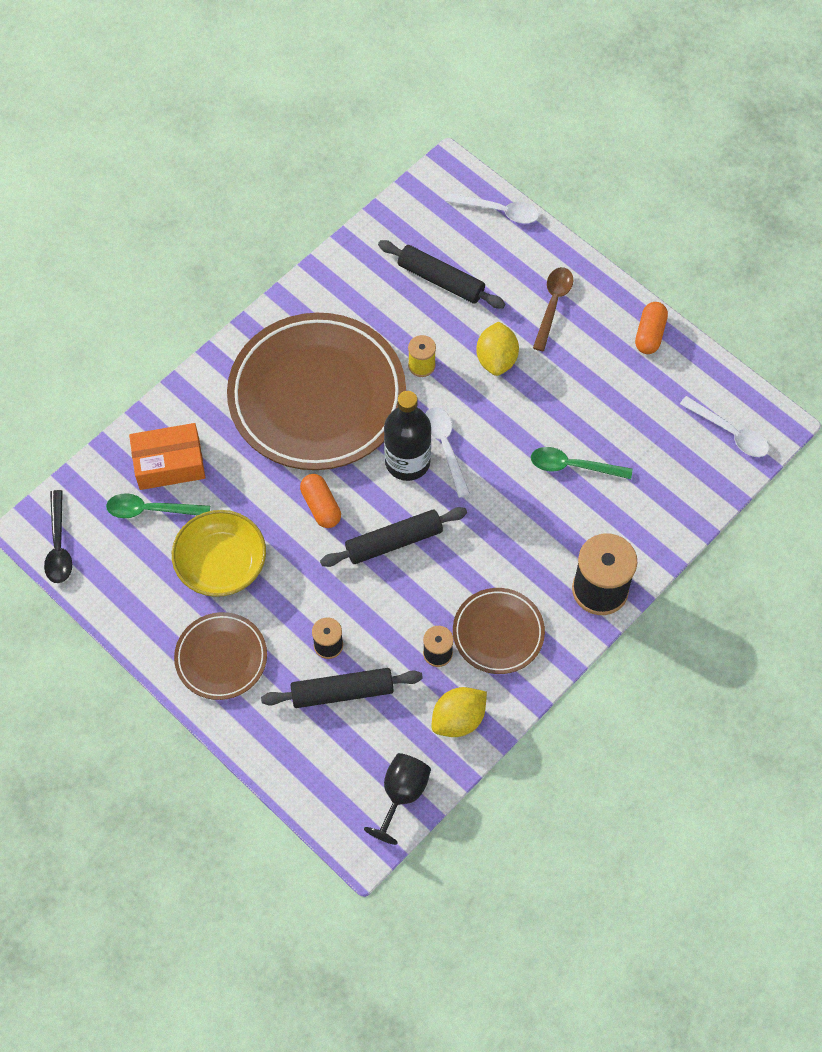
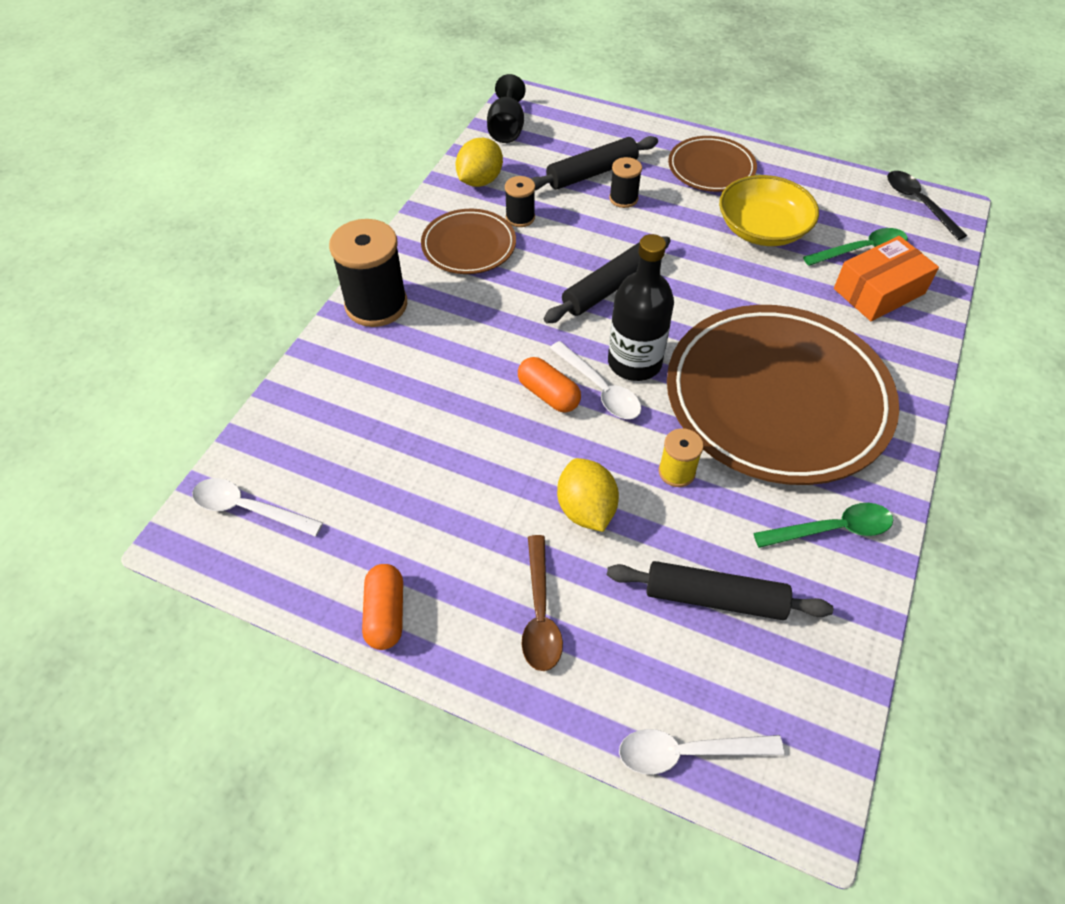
camera: 160 degrees right, 10 degrees down
orange capsule [300,474,341,528] -> orange capsule moved to [518,357,581,412]
green spoon [531,447,632,479] -> green spoon moved to [754,503,893,548]

